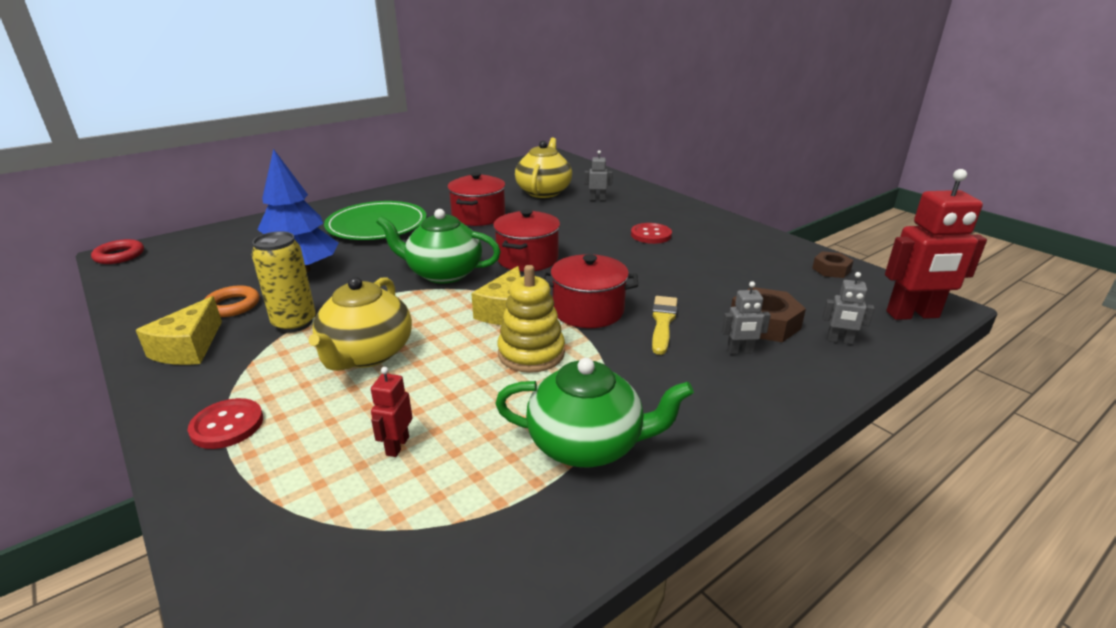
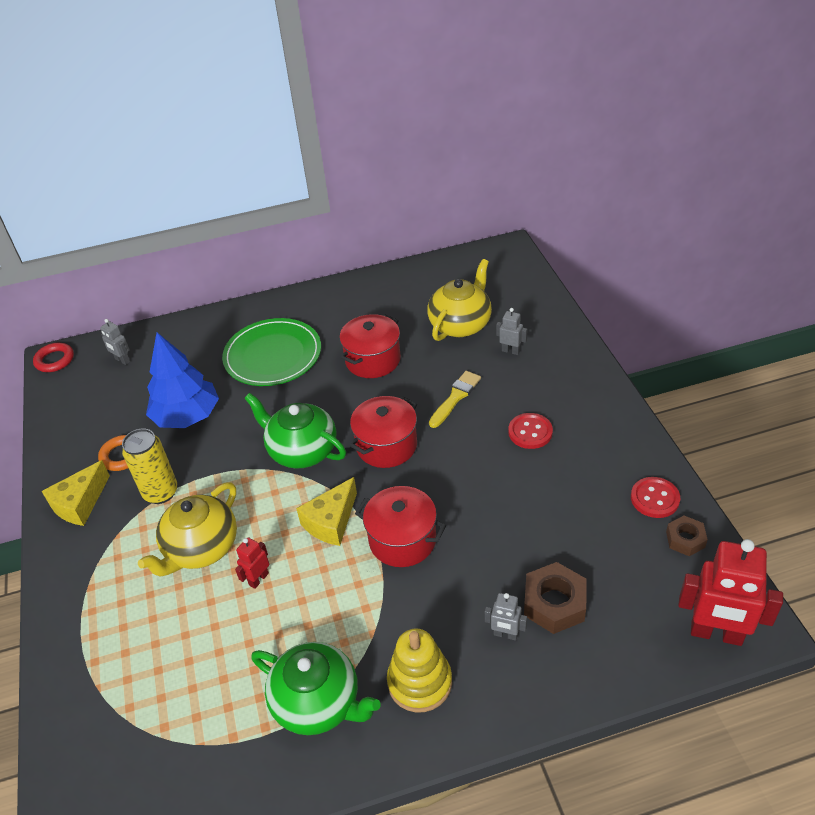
camera: 25 degrees right, 15 degrees up
red button [188,398,263,449] -> red button moved to [631,477,680,518]
red robot [371,367,413,457] -> red robot moved to [235,537,269,589]
yellow stacking toy [497,265,565,373] -> yellow stacking toy moved to [387,629,452,713]
yellow brush [652,296,677,355] -> yellow brush moved to [429,371,481,428]
grey robot [823,272,874,344] -> grey robot moved to [100,319,130,365]

